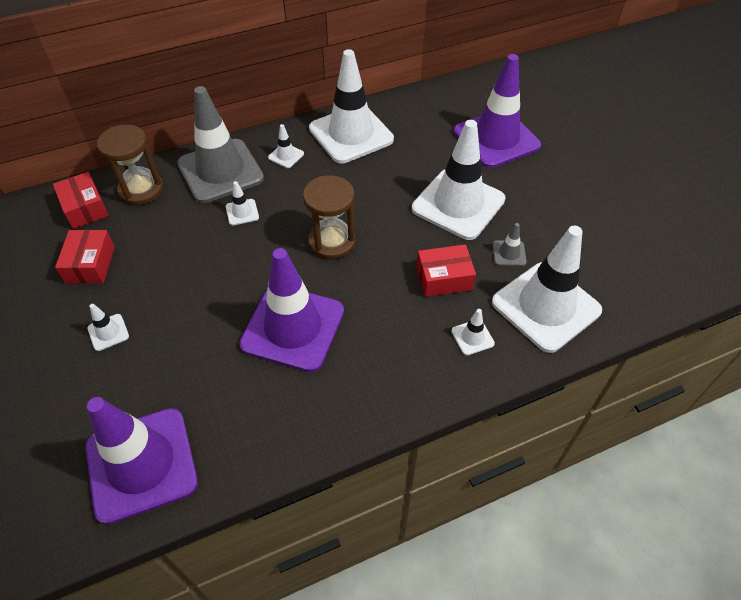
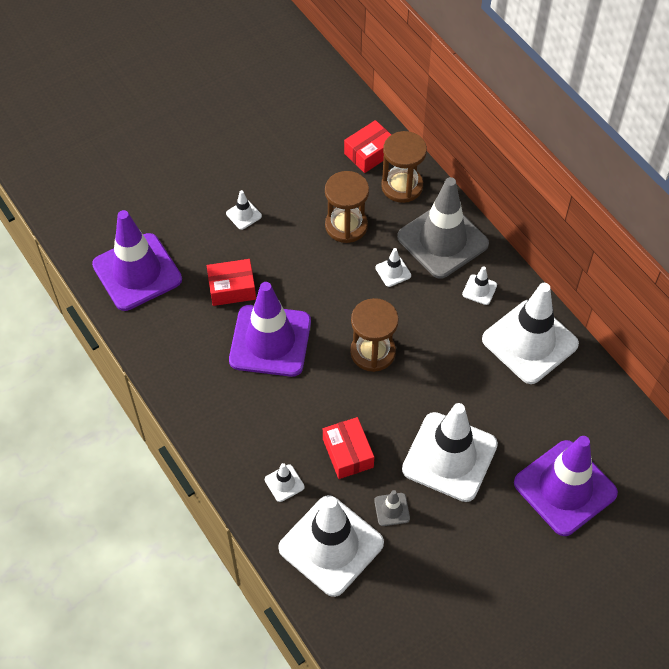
camera: 80 degrees right, 5 degrees up
red box [55,230,115,284] -> red box moved to [207,259,256,306]
none -> brown hourglass [325,171,369,243]

